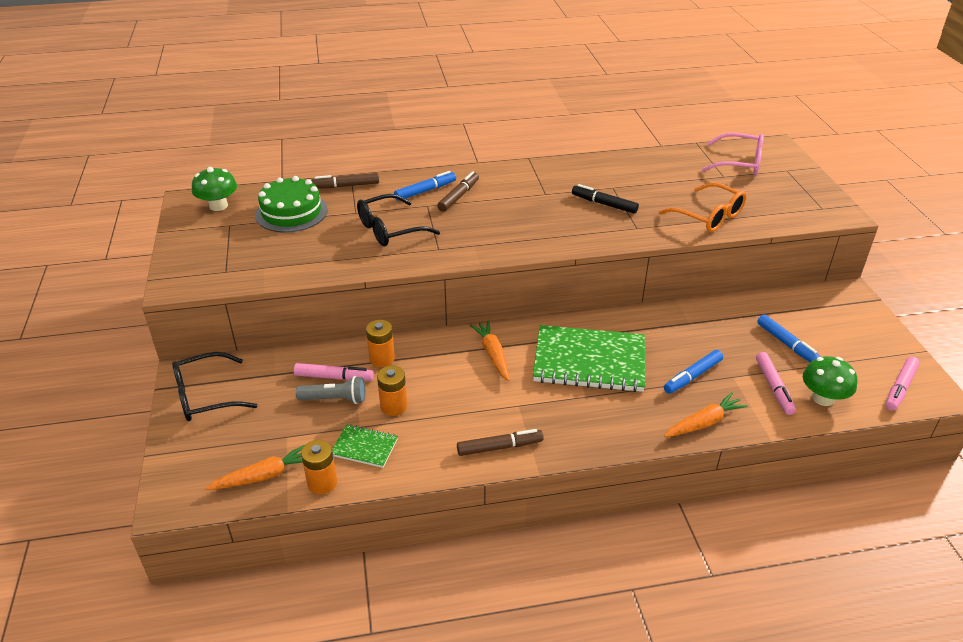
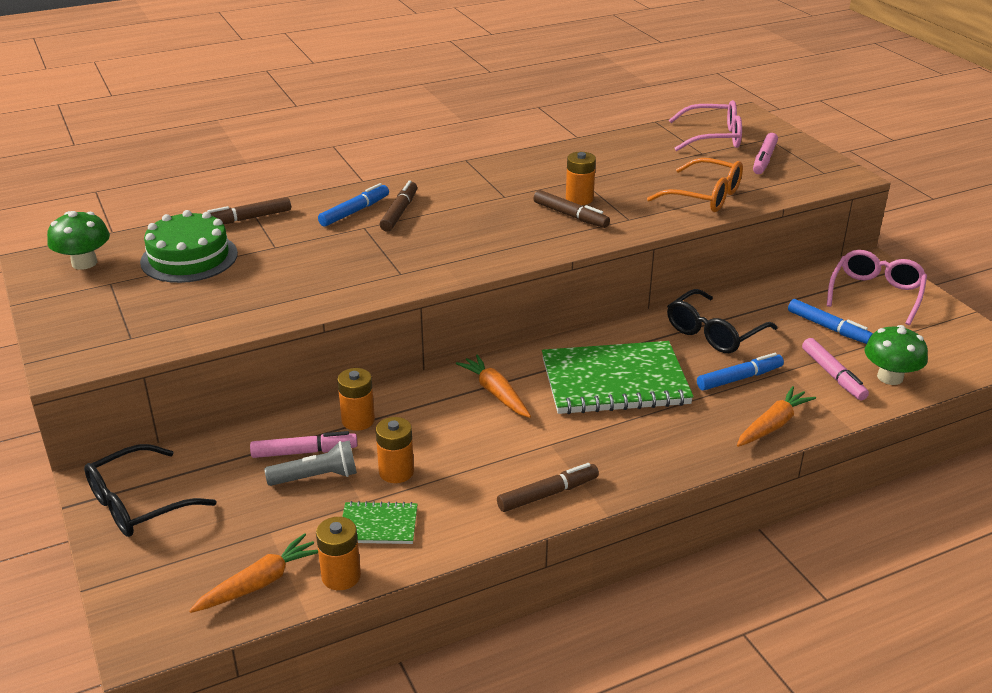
camera: 15 degrees left, 5 degrees down
black glasses [357,194,440,246] -> black glasses moved to [667,289,777,353]
black marker [572,184,639,214] -> orange battery [566,152,596,205]
blue marker [664,350,723,394] -> blue marker turned 150 degrees counterclockwise [697,353,784,390]
pink marker [886,357,920,411] -> pink marker moved to [753,133,778,174]
none -> brown marker [533,190,610,228]
none -> pink glasses [827,250,927,325]

